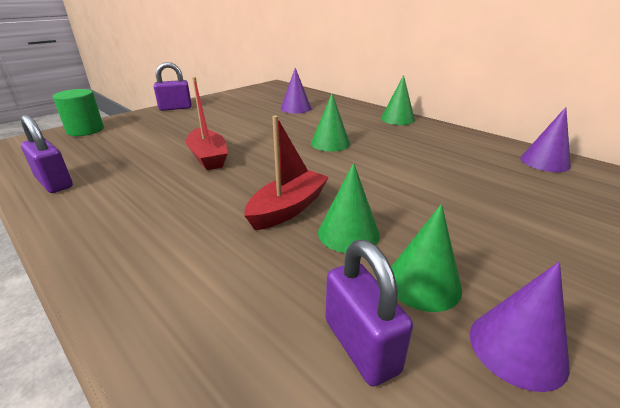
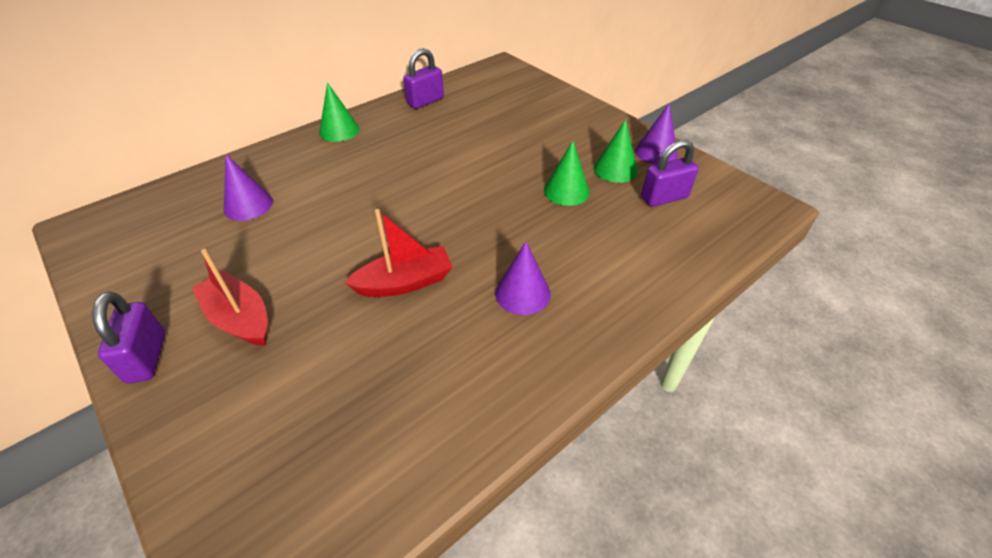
camera: 85 degrees left, 15 degrees up
purple padlock [21,115,73,193] -> purple padlock moved to [403,48,444,109]
green cylinder [53,89,104,136] -> none
red boat [244,116,329,230] -> red boat moved to [192,249,268,346]
green cone [311,94,350,152] -> none
purple cone [520,107,571,172] -> purple cone moved to [495,242,551,315]

